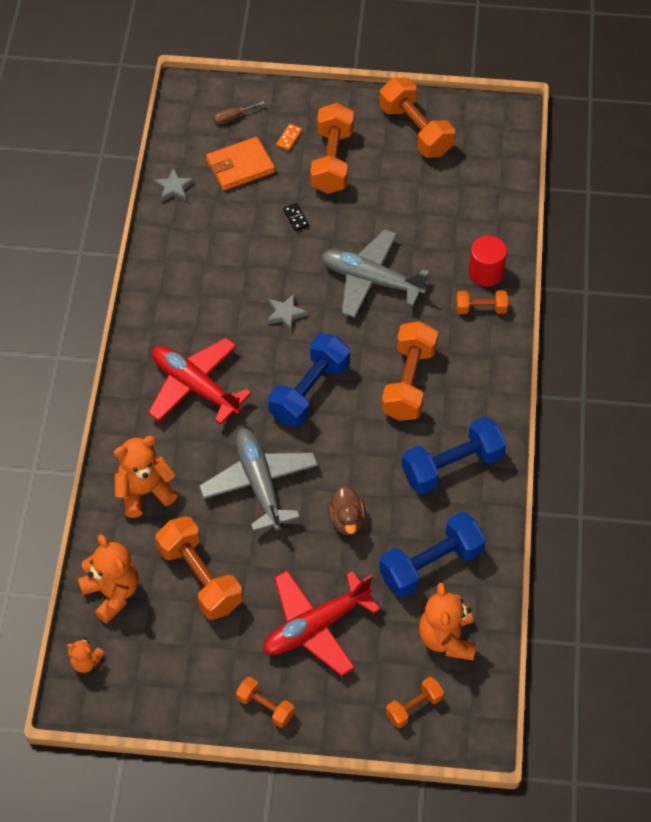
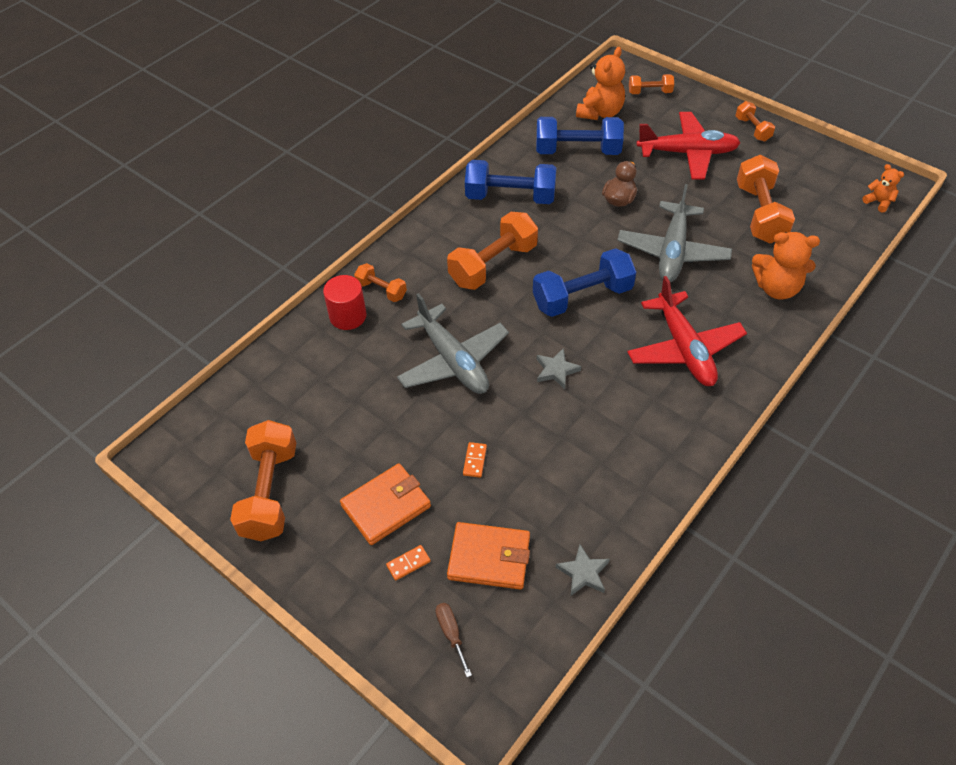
camera: 145 degrees left, 5 degrees down
orange teddy bear [78,534,139,623] -> none
brown screwdriver [213,101,265,124] -> brown screwdriver turned 120 degrees counterclockwise [435,603,472,677]
black domino [283,203,309,231] -> orange domino [463,442,487,478]
orange dumbbell [310,103,354,194] -> orange wallet [340,463,431,545]

